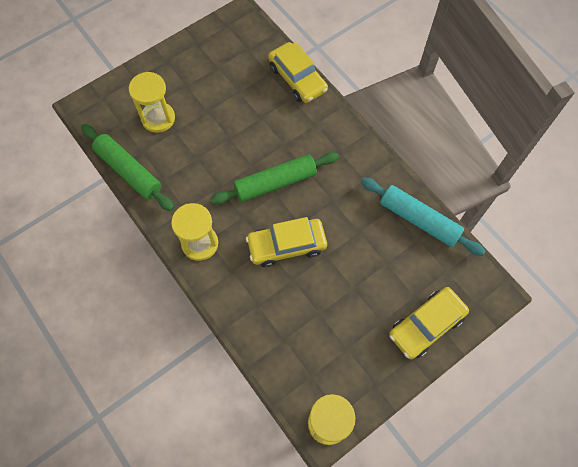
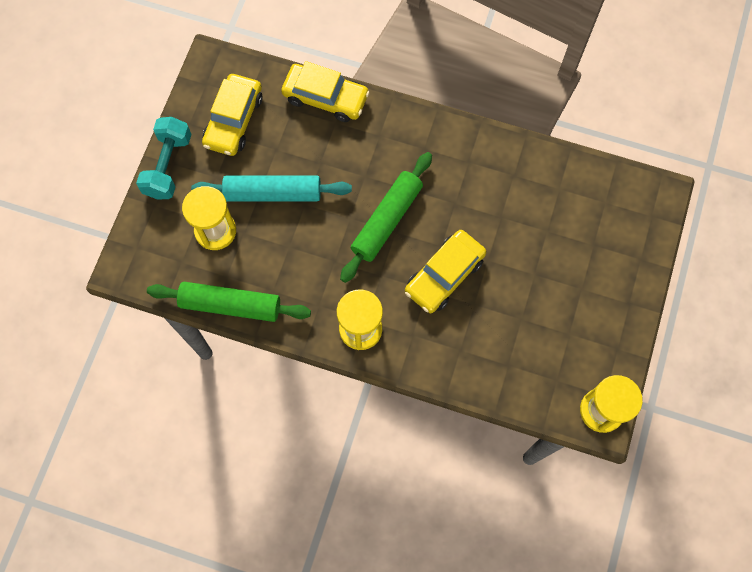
camera: 35 degrees left, 5 degrees up
turquoise rolling pin [361,178,486,256] -> turquoise rolling pin moved to [191,175,352,202]
yellow car [389,287,469,359] -> yellow car moved to [202,74,263,156]
none -> turquoise dumbbell [136,117,192,199]

